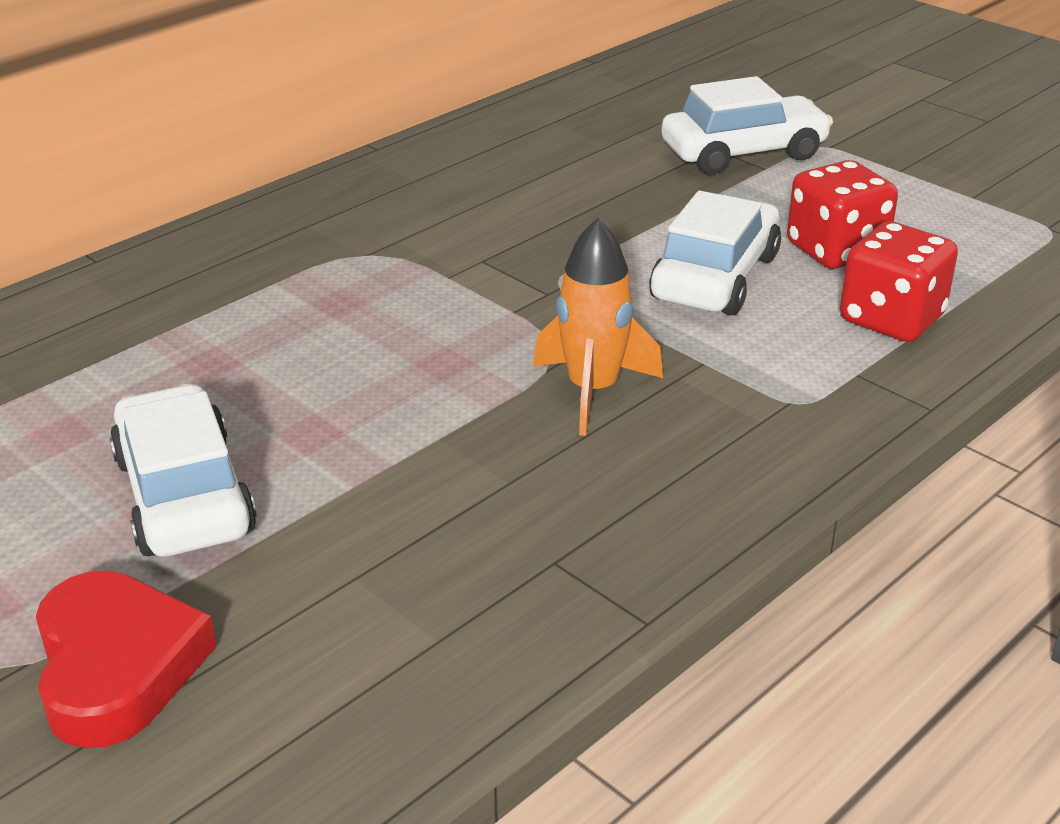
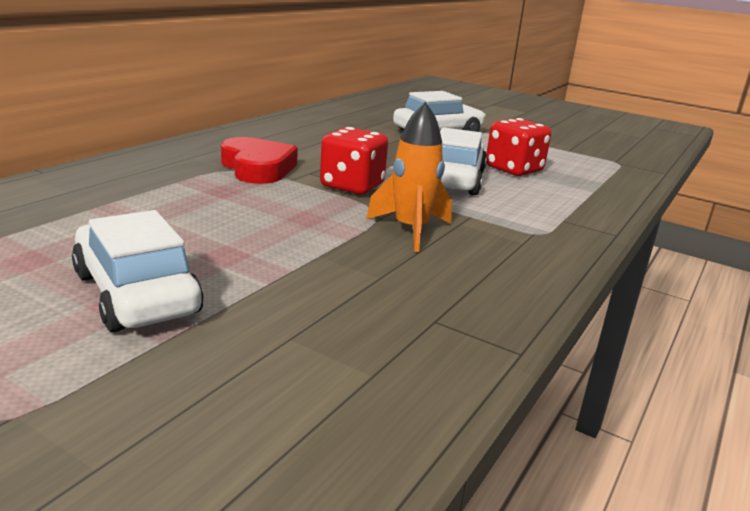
camera: 15 degrees left, 10 degrees down
red heart [36,571,217,748] -> red heart moved to [221,137,298,184]
red dice [840,221,958,342] -> red dice moved to [320,127,388,194]

